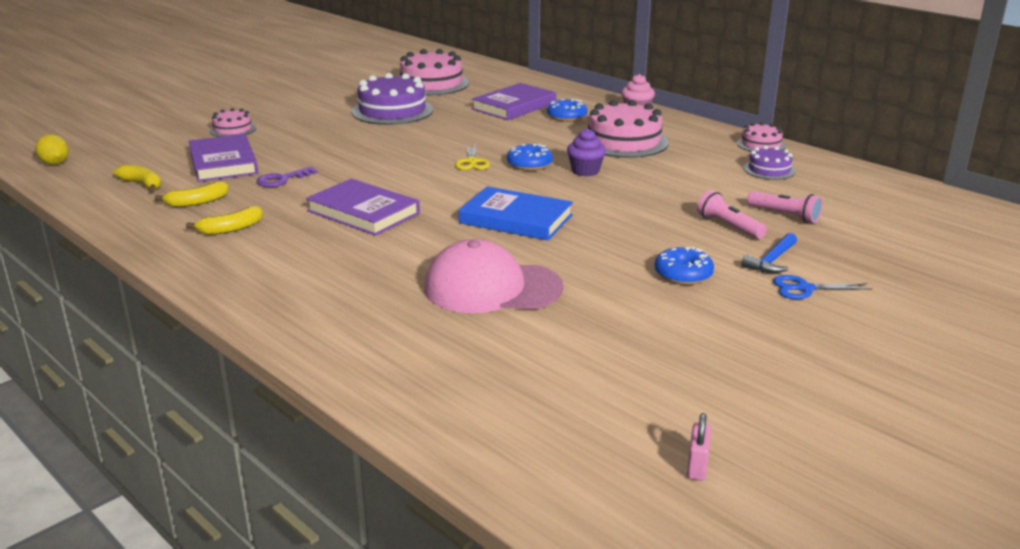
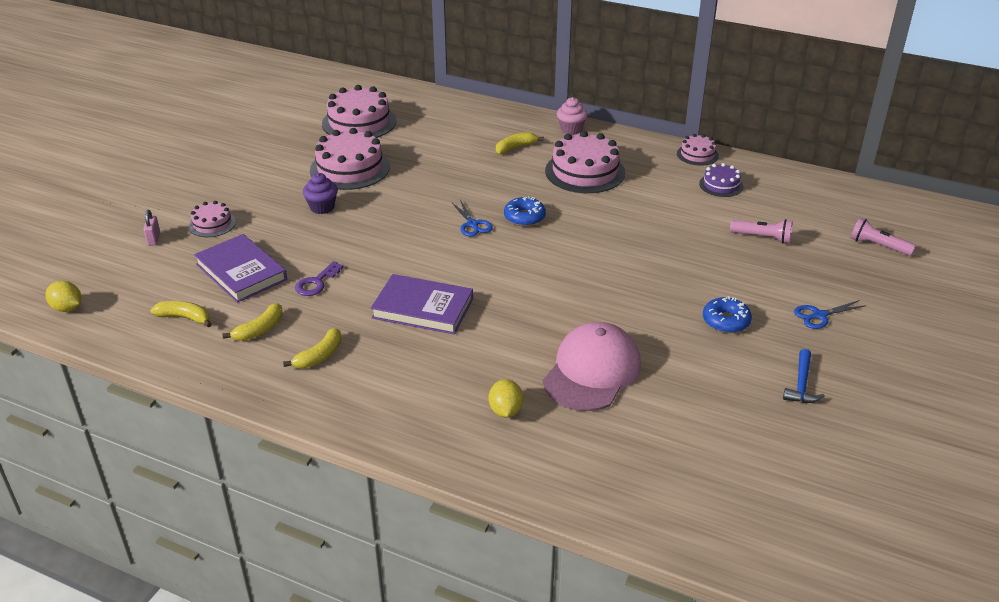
camera: 20 degrees left, 10 degrees up
purple cake [352,73,433,125] -> pink cake [310,128,390,190]
pink cap [424,239,563,313] -> pink cap turned 135 degrees clockwise [543,322,641,411]
yellow scissors [455,143,490,170] -> blue scissors [451,200,493,237]
blue book [459,186,573,240] -> none
purple book [472,83,556,120] -> none
blue donut [547,99,587,122] -> yellow banana [496,132,544,154]
purple cupcake [567,128,606,176] -> purple cupcake moved to [303,173,338,214]
pink padlock [687,413,711,481] -> pink padlock moved to [143,210,160,246]
pink flashlight [697,190,767,239] -> pink flashlight moved to [850,218,916,256]
blue hammer [741,233,797,273] -> blue hammer moved to [783,349,825,403]
none -> yellow lemon [489,379,523,417]

